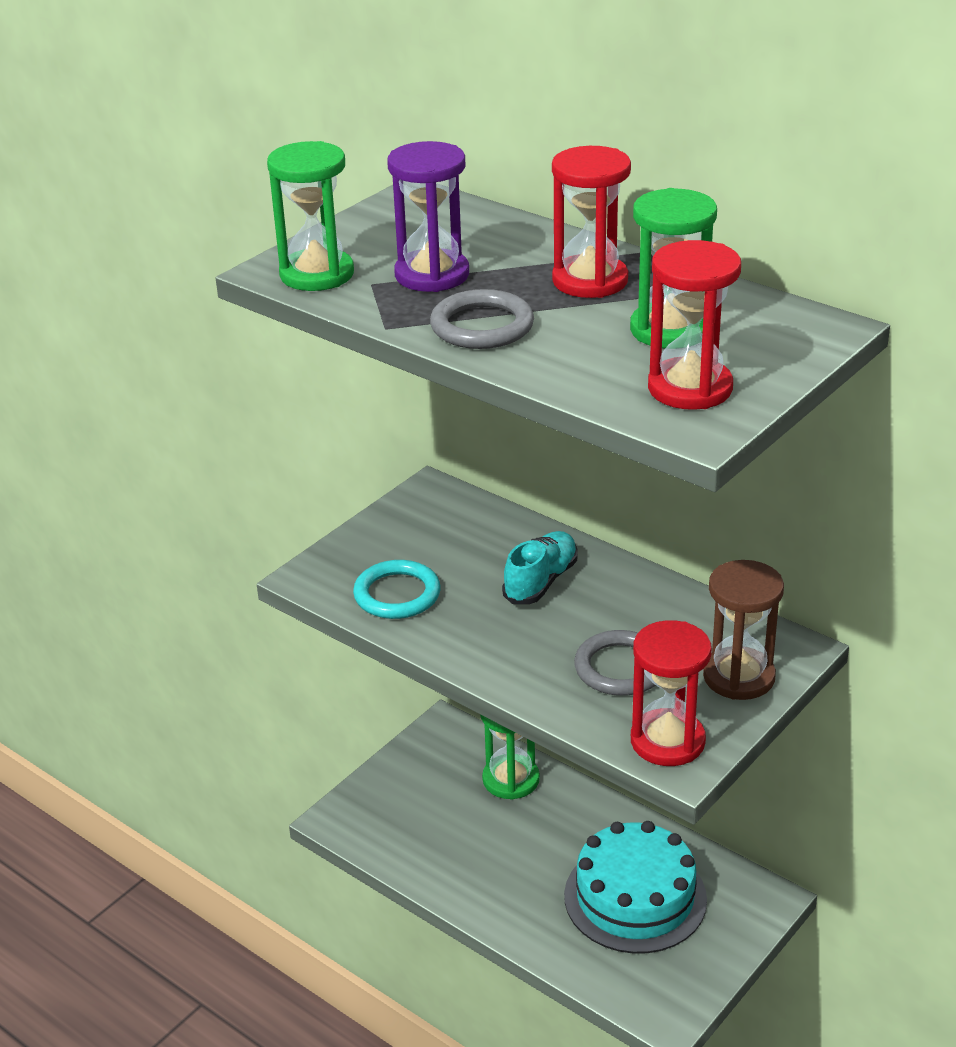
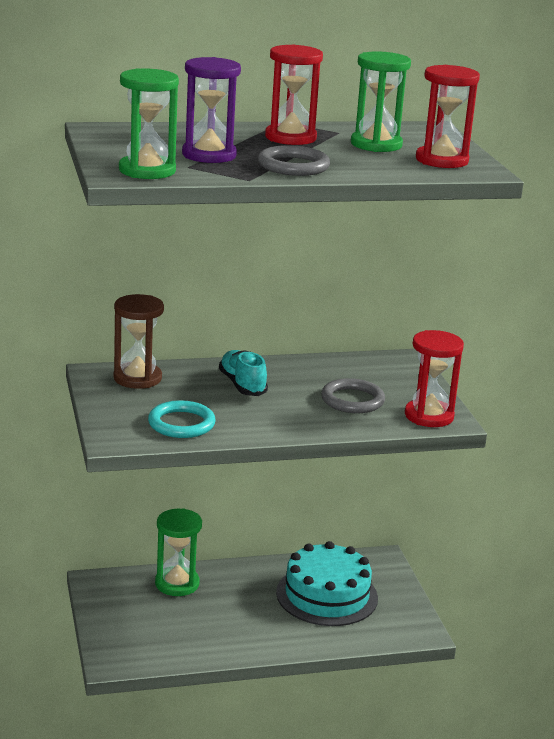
camera: 55 degrees left, 10 degrees down
brown hourglass [703,560,784,700] -> brown hourglass moved to [113,294,164,389]

